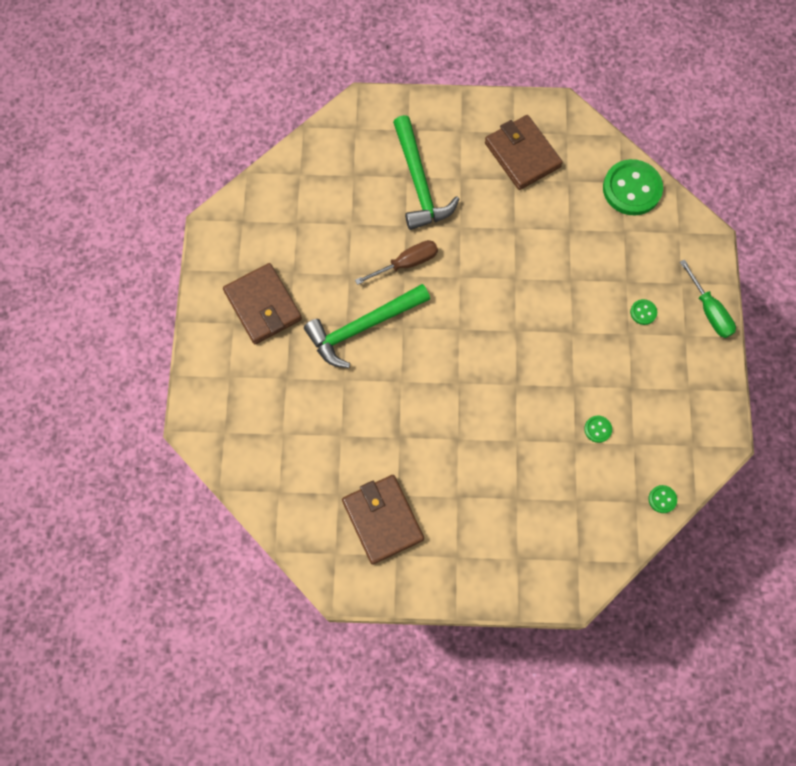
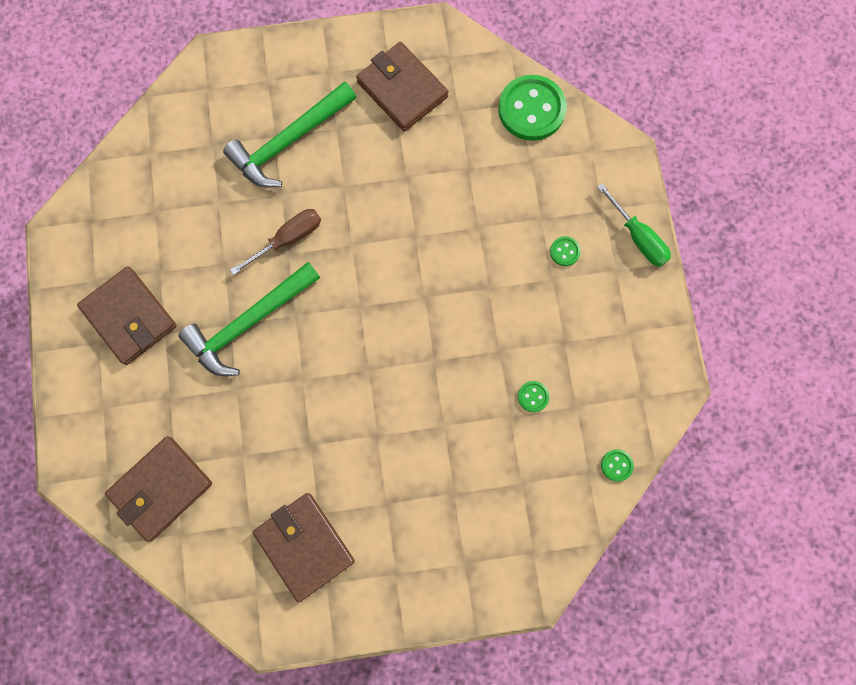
camera: 10 degrees left, 5 degrees up
green hammer [393,115,459,230] -> green hammer turned 75 degrees clockwise [223,81,356,188]
none -> brown wallet [105,436,212,542]

